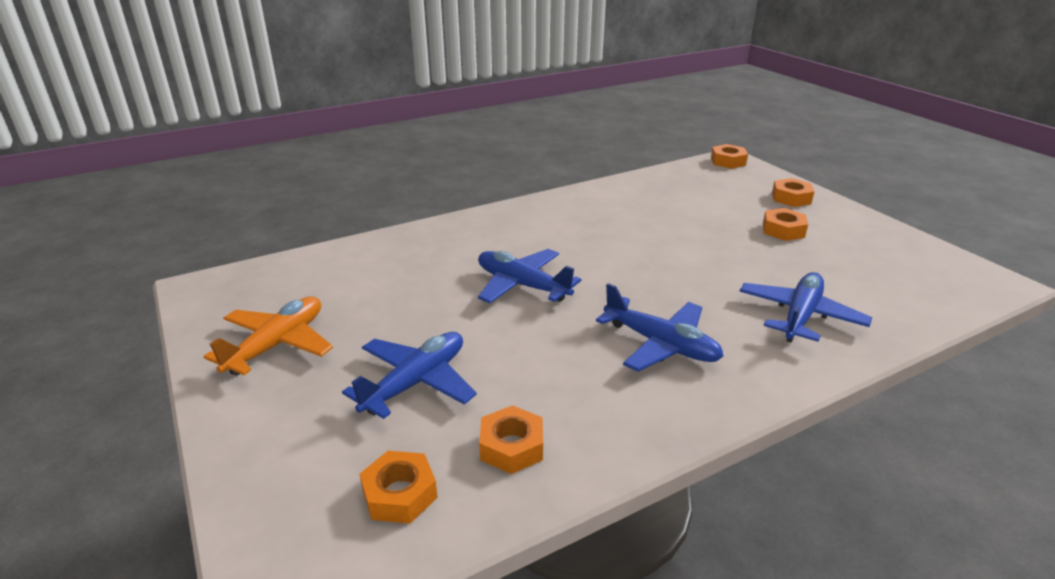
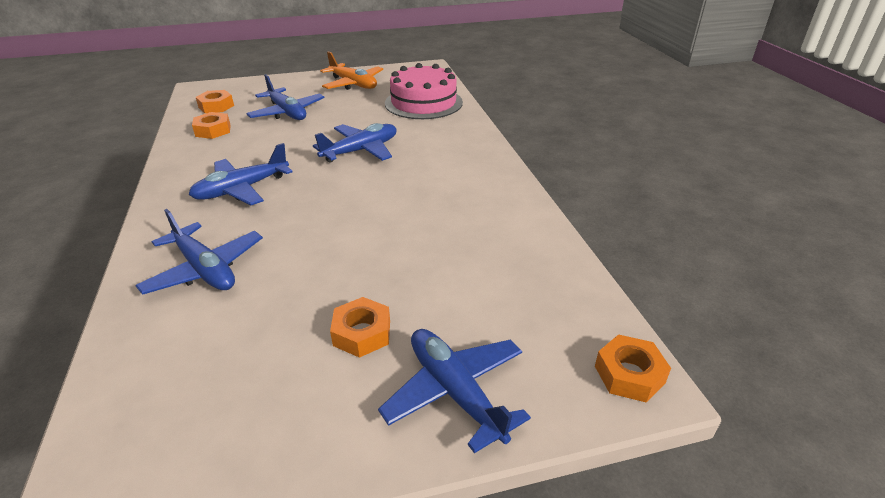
camera: 105 degrees right, 5 degrees up
orange nut [772,178,814,207] -> blue plane [378,329,531,453]
none -> pink cake [385,63,463,119]

